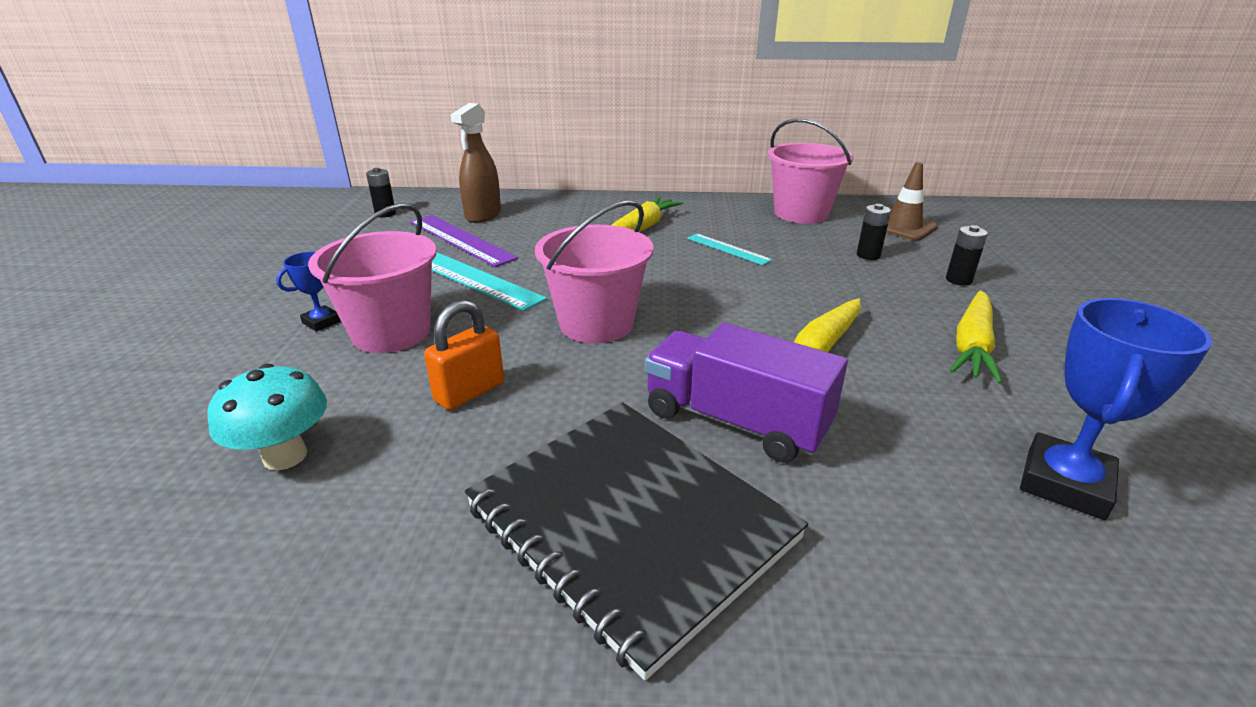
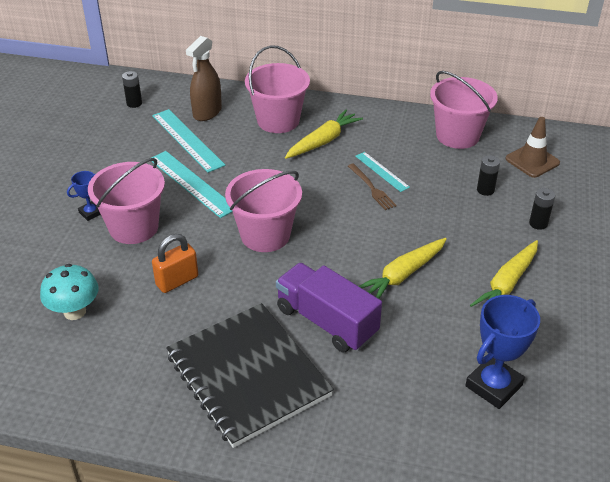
camera: 10 degrees right, 10 degrees up
purple ruler [410,215,518,267] -> turquoise ruler [152,109,225,173]
none -> pink bucket [245,45,310,133]
none -> brown fork [348,163,397,210]

